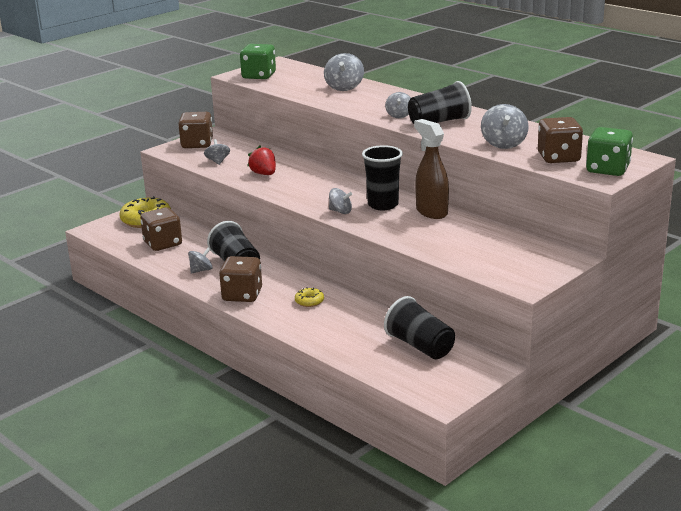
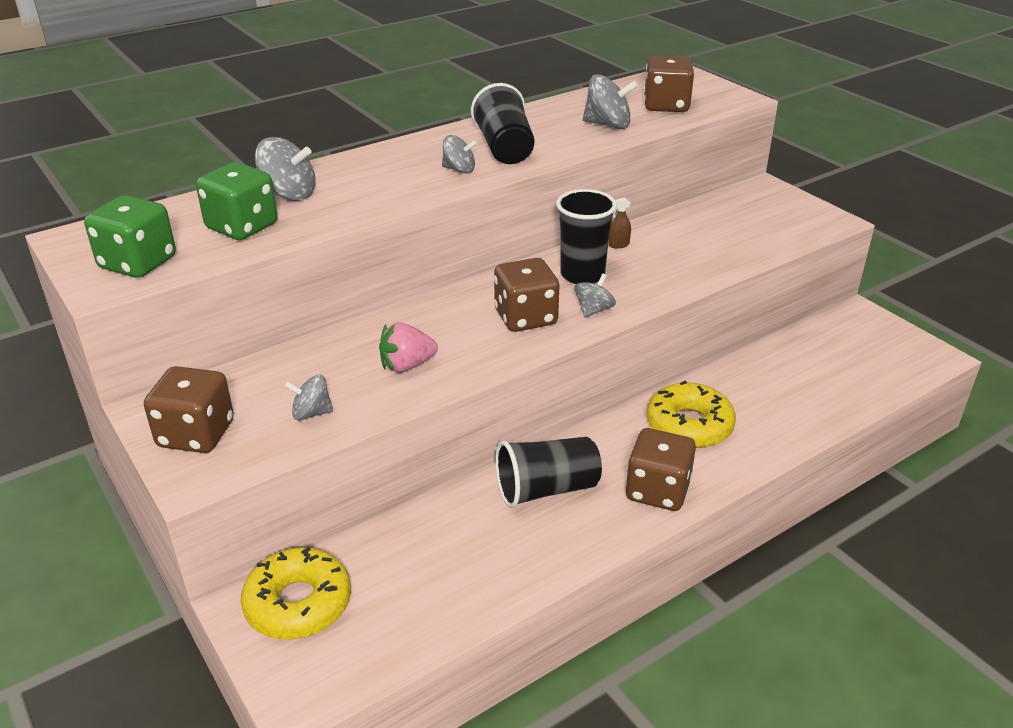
camera: 80 degrees left, 10 degrees up
brown dice [140,207,182,251] -> brown dice moved to [494,258,559,332]
grey spinning top [188,248,213,274] -> none
red strawberry [247,145,276,175] -> pink strawberry [379,322,438,373]
yellow donut [295,287,324,307] -> yellow donut [647,381,736,448], size x2.03
black cup [384,296,455,359] -> none
brown spray bottle [414,119,449,219] -> brown spray bottle [609,197,631,249], size x0.41
green dice [586,127,633,176] -> green dice moved to [196,162,278,240]

